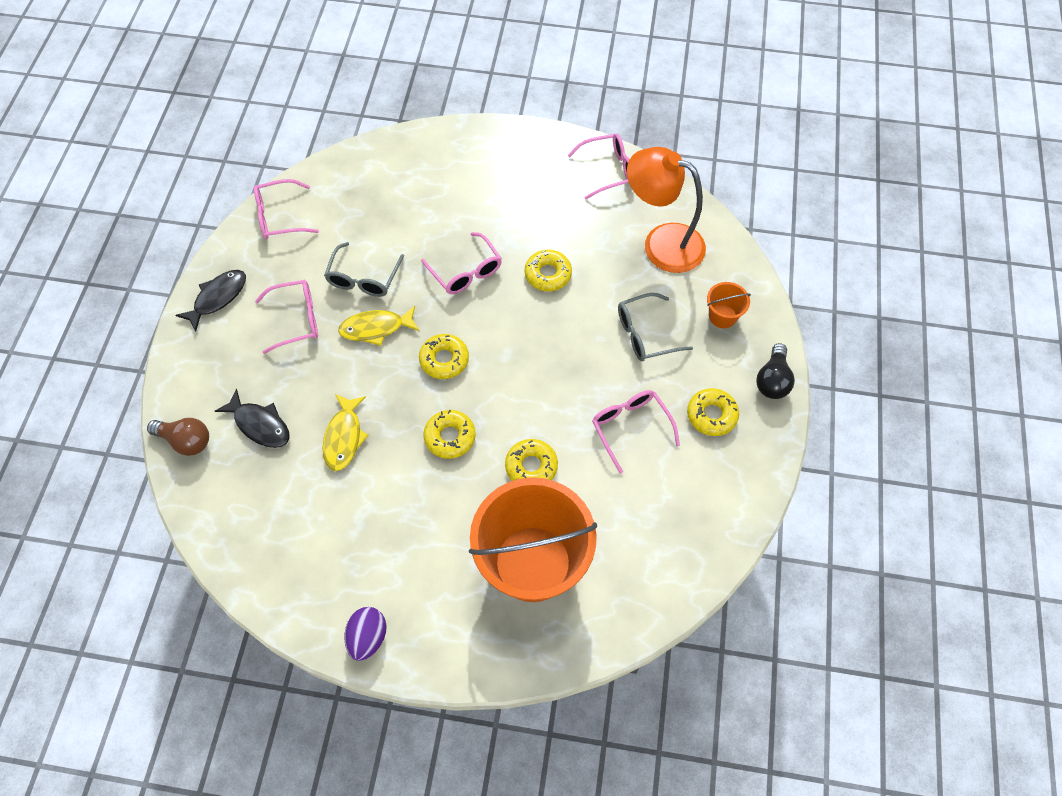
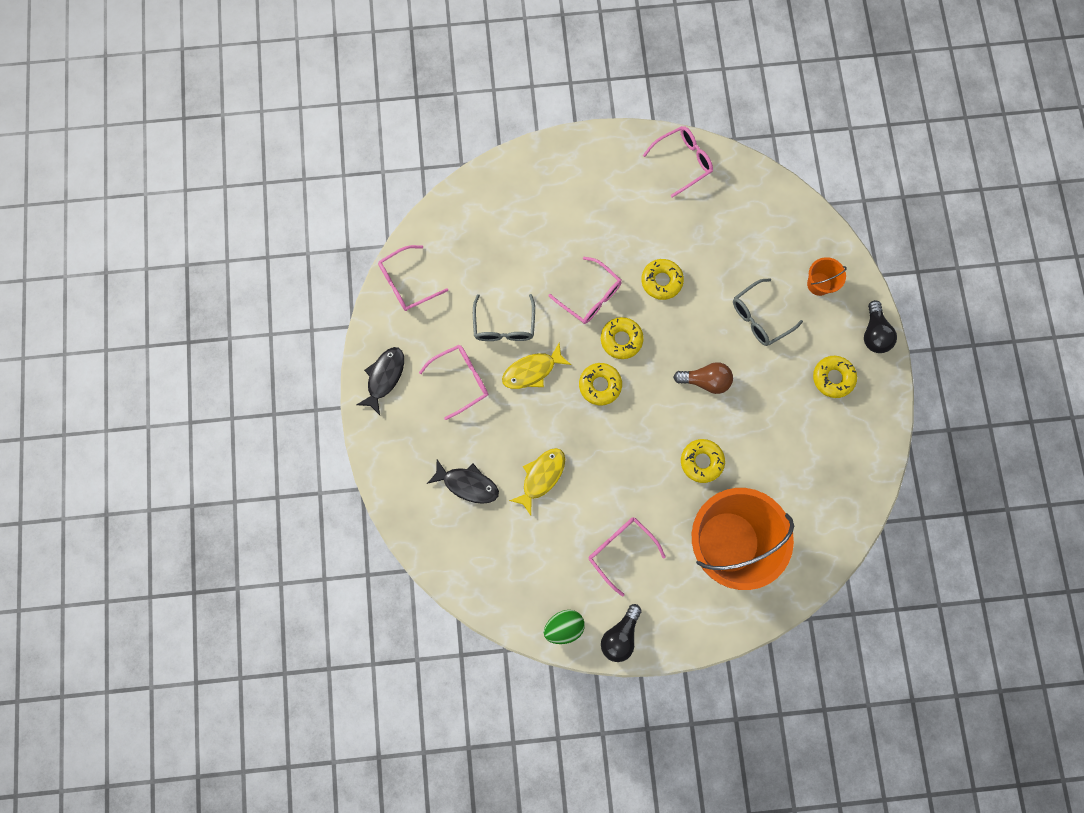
camera: 15 degrees left, 15 degrees up
brown light bulb [147,418,209,456] -> brown light bulb moved to [673,362,733,394]
yellow fish [323,394,369,471] -> yellow fish turned 135 degrees counterclockwise [509,448,565,515]
purple egg [344,607,387,661] -> black light bulb [601,604,642,662]
yellow donut [423,410,476,459] -> yellow donut moved to [601,317,644,359]
pink glasses [592,390,680,474] -> pink glasses moved to [588,518,666,596]
orange lamp [627,147,706,273] -> none
none -> green egg [544,610,585,644]

